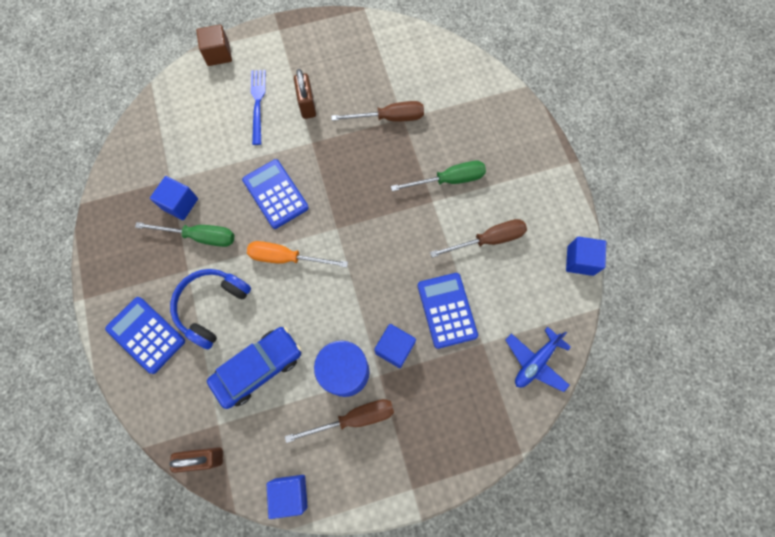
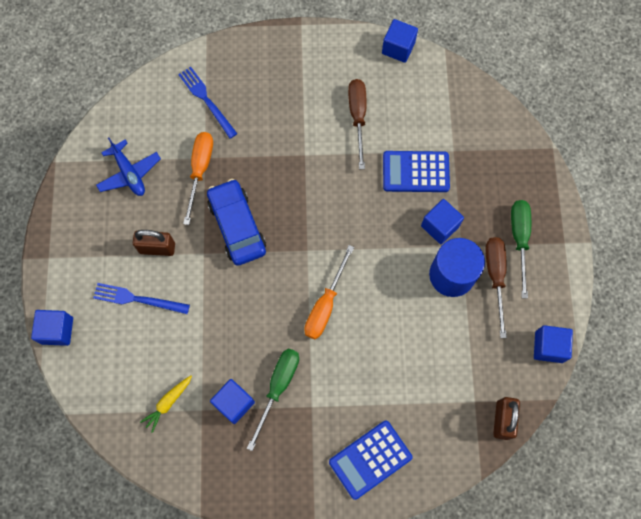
camera: 75 degrees left, 0 degrees up
blue headphones [170,269,251,350] -> none
brown cube [196,25,232,66] -> blue cube [31,310,73,346]
blue car [207,327,301,409] -> blue car moved to [207,179,266,266]
blue calculator [242,159,309,229] -> none
brown screwdriver [331,101,424,122] -> orange screwdriver [183,132,213,225]
green screwdriver [391,161,486,191] -> green screwdriver moved to [511,200,531,299]
blue plane [505,327,571,392] -> blue plane moved to [96,138,161,196]
none -> yellow carrot [140,376,192,433]
none -> blue fork [178,67,238,139]

